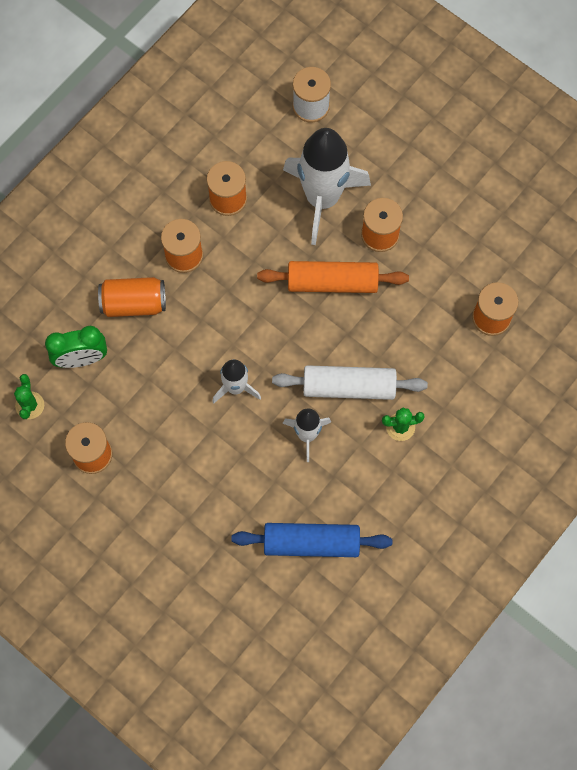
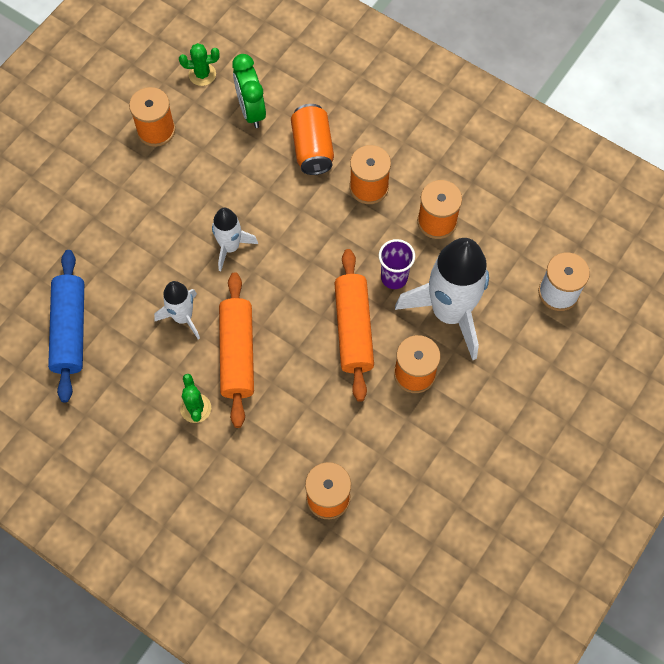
camera: 85 degrees right, 5 degrees down
white rolling pin [272,365,428,400] -> orange rolling pin [219,272,254,428]
none -> purple cup [379,239,415,289]

